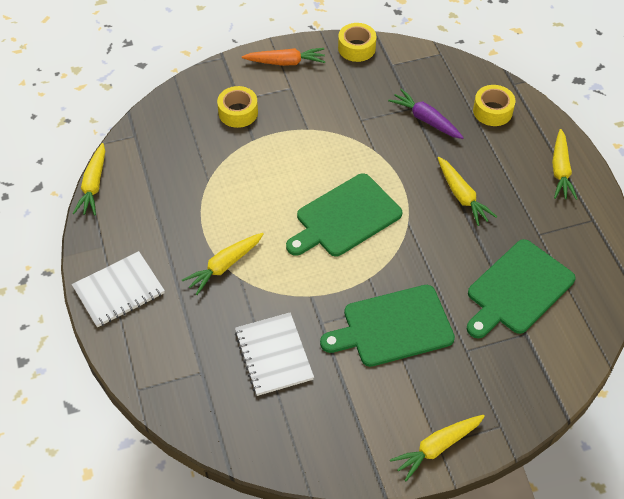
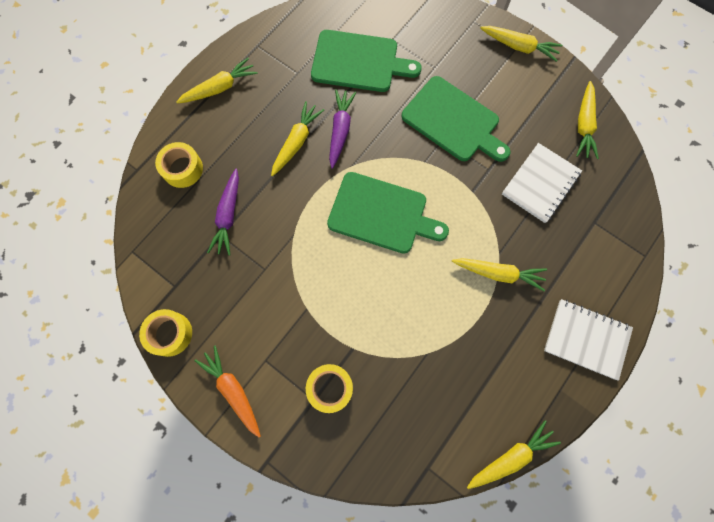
camera: 125 degrees left, 20 degrees up
none -> purple carrot [329,89,356,169]
none -> yellow carrot [576,81,599,159]

